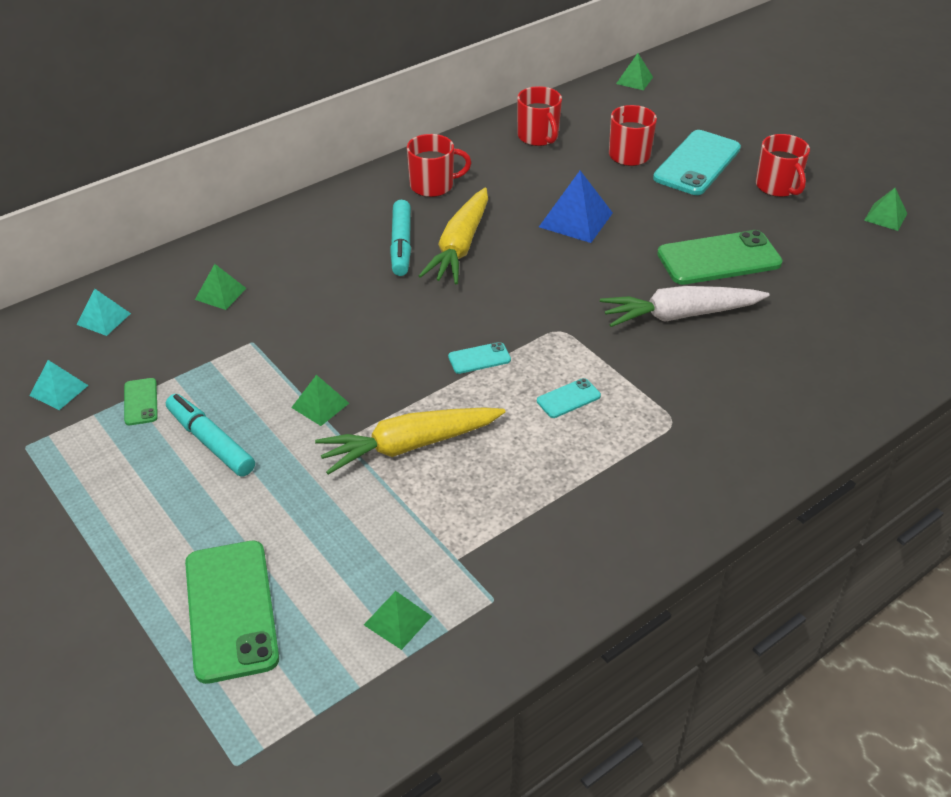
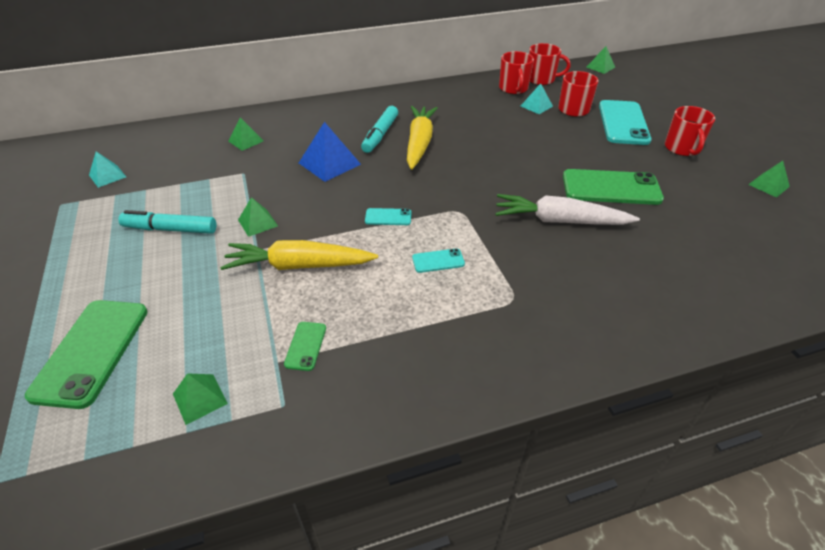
camera: 20 degrees right, 0 degrees up
turquoise pyramid [76,289,131,336] -> turquoise pyramid moved to [521,83,553,114]
green phone [124,378,158,425] -> green phone moved to [284,322,326,371]
turquoise marker [166,394,255,477] -> turquoise marker turned 60 degrees counterclockwise [118,210,216,234]
red mug [407,134,471,197] -> red mug moved to [529,43,571,85]
yellow carrot [419,188,488,284] -> yellow carrot turned 150 degrees clockwise [407,106,438,169]
blue pyramid [539,171,613,243] -> blue pyramid moved to [299,122,361,182]
turquoise phone [653,130,741,195] -> turquoise phone turned 45 degrees counterclockwise [599,100,652,145]

